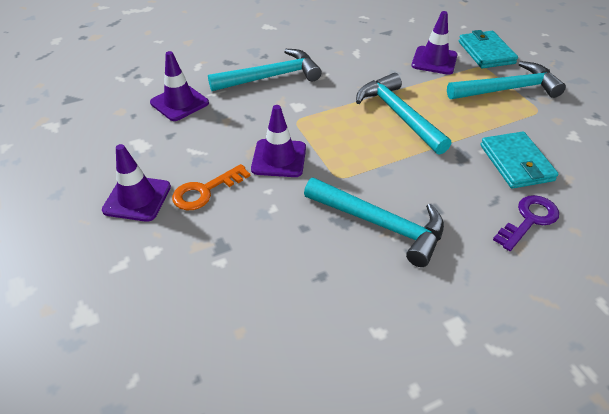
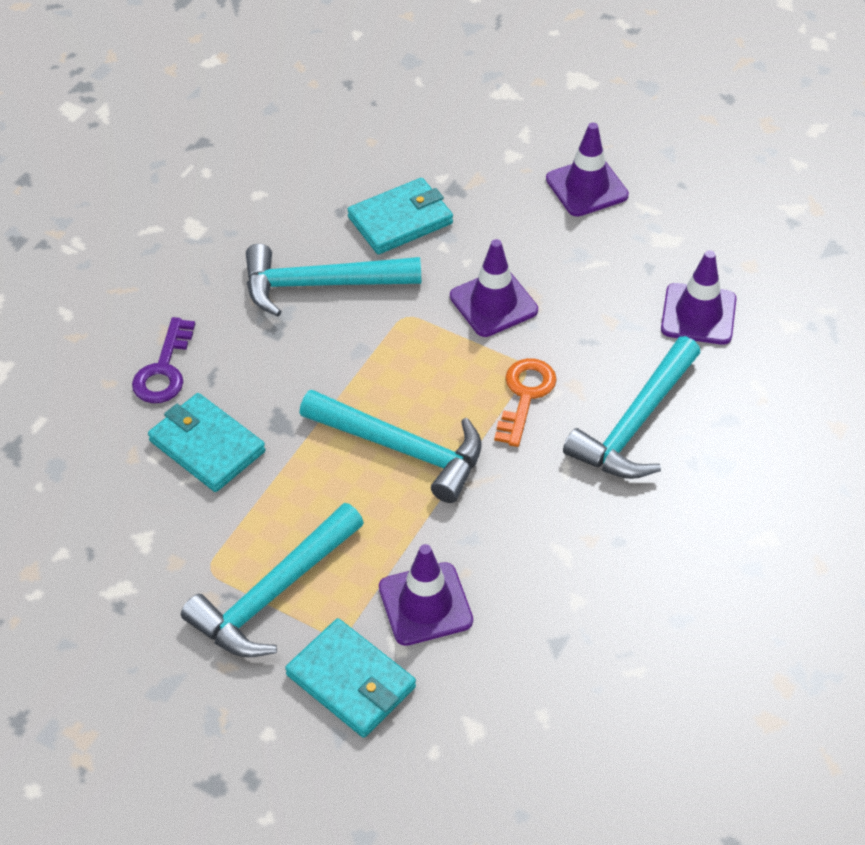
camera: 145 degrees right, 5 degrees up
orange key [172,164,250,210] -> orange key moved to [494,358,557,447]
none -> turquoise wallet [347,178,453,254]

